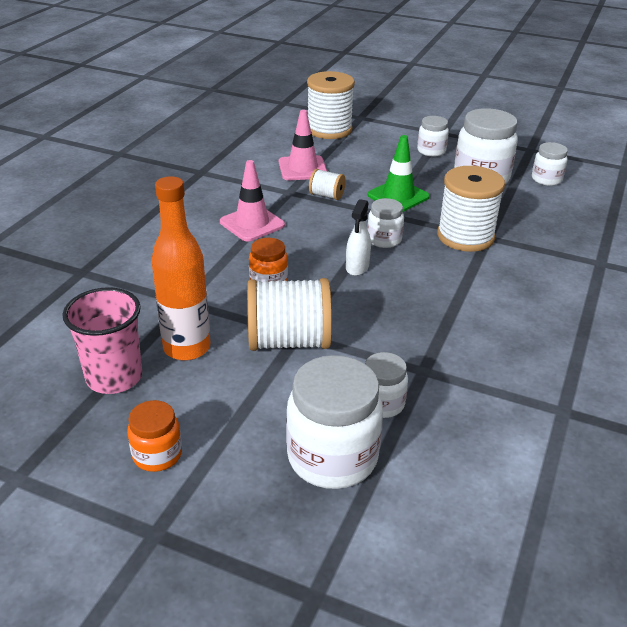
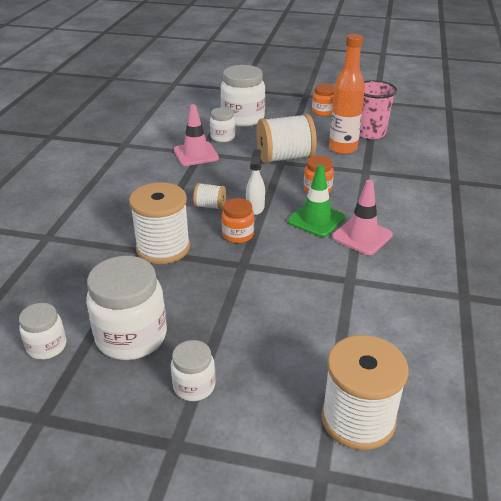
camera: 170 degrees right, 0 degrees up
pink traffic cone [279,110,327,180] -> pink traffic cone moved to [174,104,219,166]
white spool [309,169,346,200] -> white spool moved to [193,183,226,210]
white jar [367,198,404,248] -> orange jar [222,198,254,243]
green traffic cone [368,135,430,212] -> green traffic cone moved to [287,164,345,237]

